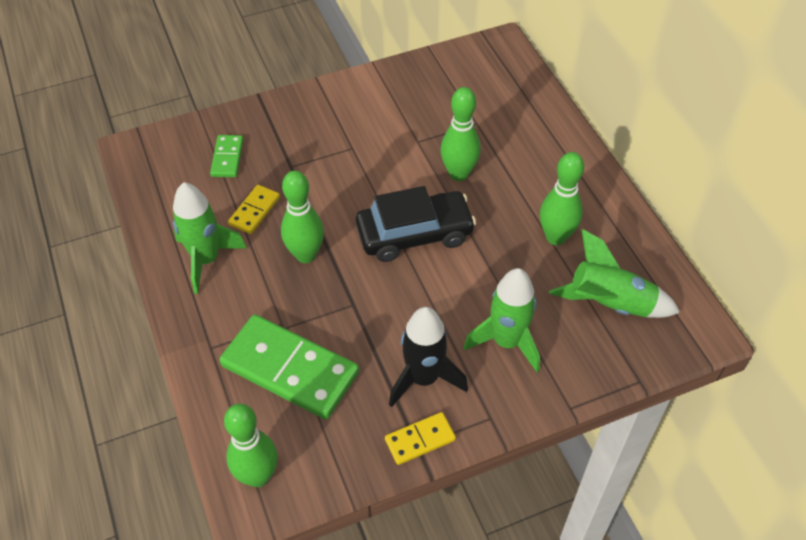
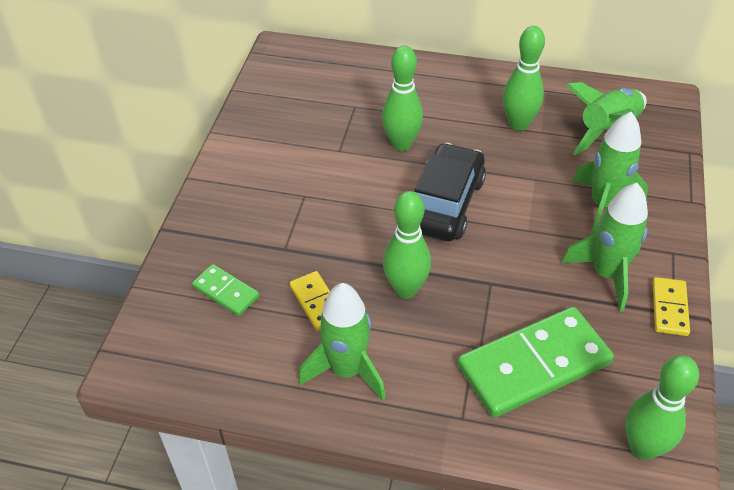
camera: 55 degrees left, 5 degrees down
black rocket [389,307,468,407] -> green rocket [562,183,648,312]

